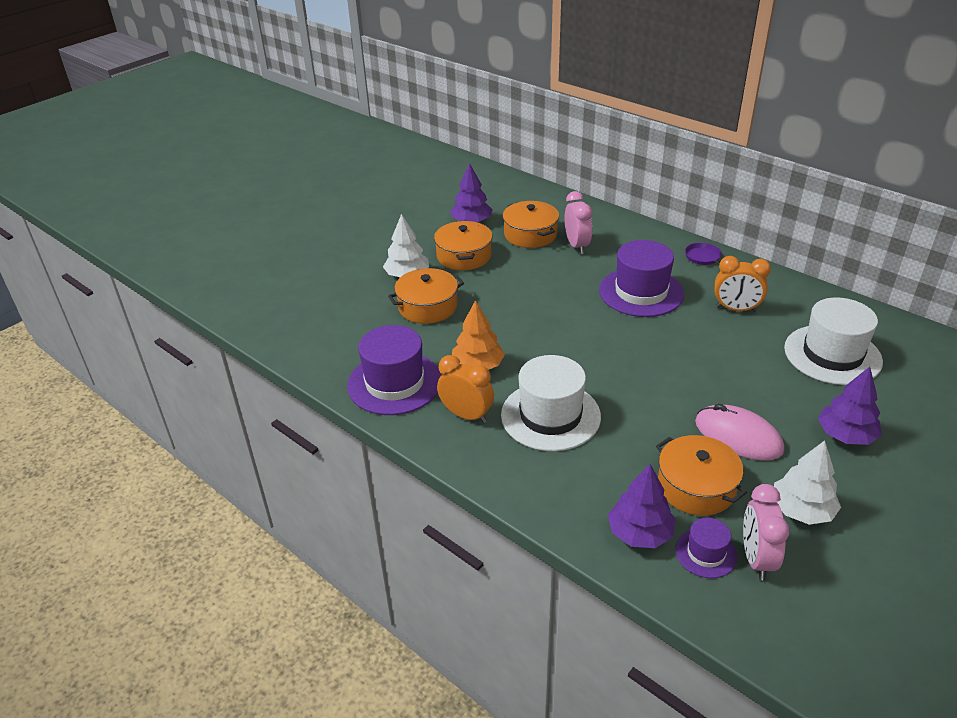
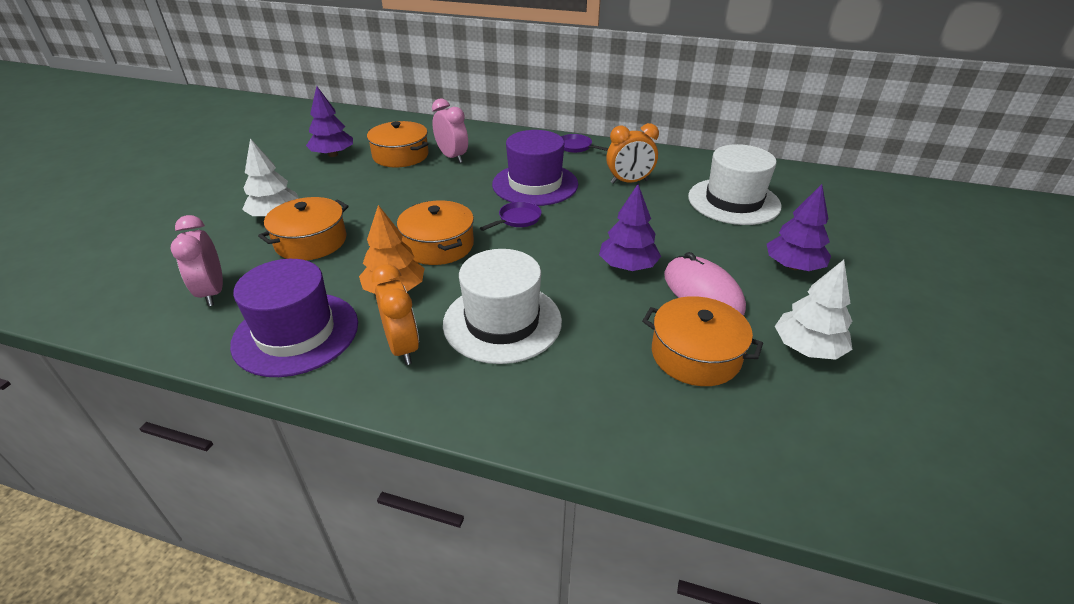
camera: 25 degrees left, 0 degrees up
orange pot [434,221,492,270] -> orange pot moved to [397,201,474,265]
orange clock [437,355,494,423] -> orange clock turned 60 degrees clockwise [371,264,419,365]
purple tree [608,464,676,548] -> purple tree moved to [599,184,661,271]
purple hat [675,518,737,578] -> none
pink mouse [695,404,784,460] -> pink mouse turned 45 degrees clockwise [664,252,746,316]
pink clock [743,484,790,580] -> pink clock moved to [170,215,223,306]
none -> purple pan [480,201,542,231]

